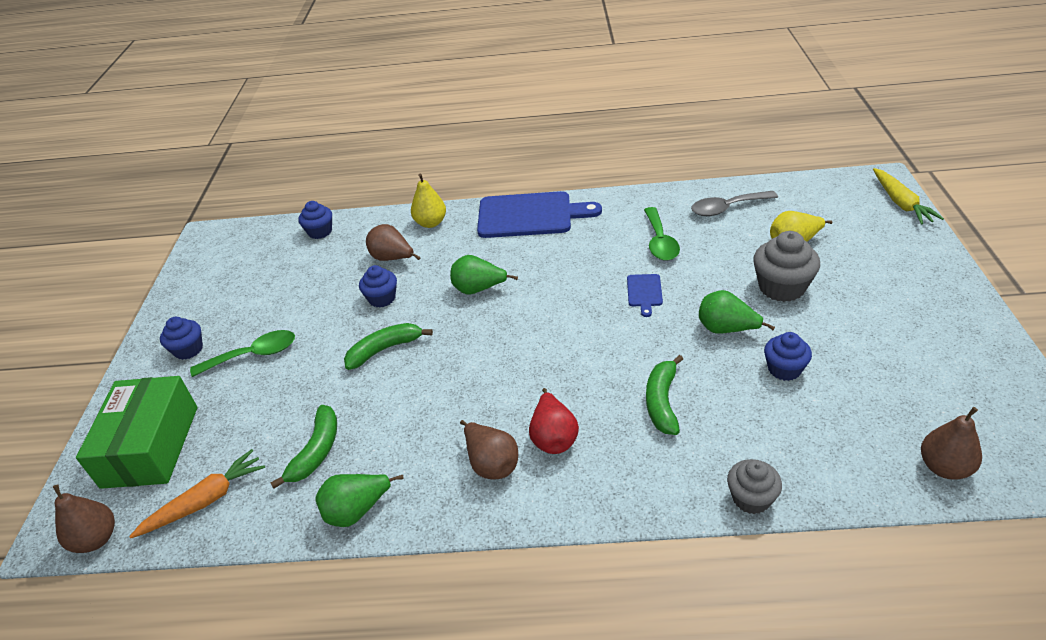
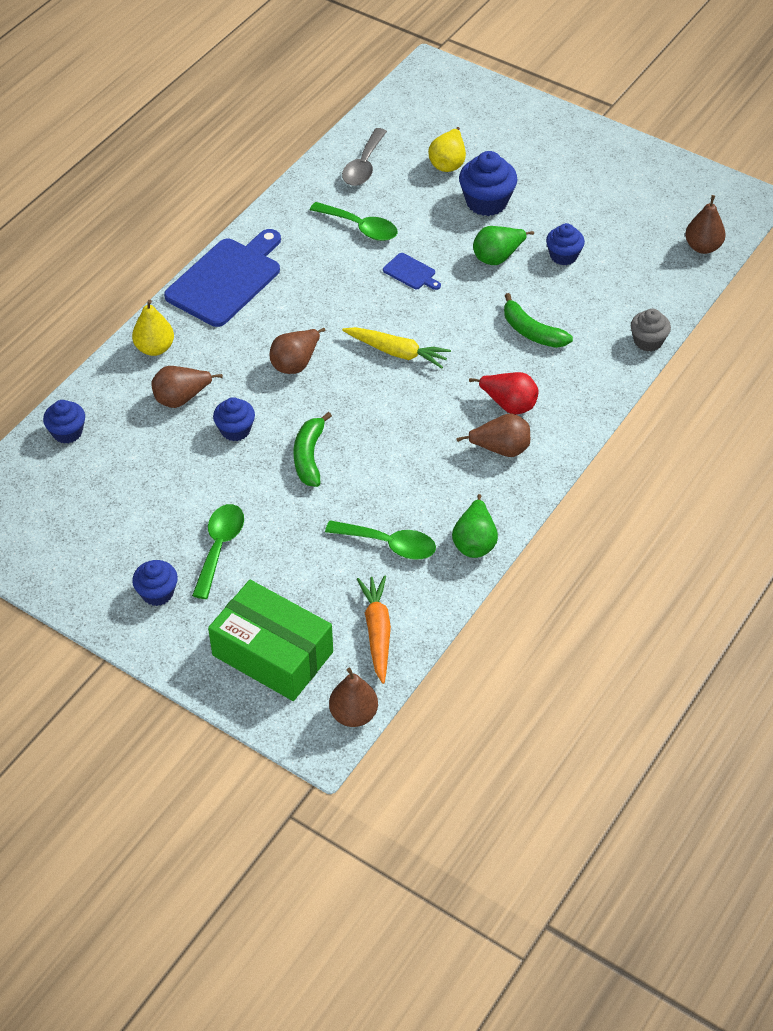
camera: 60 degrees left, 10 degrees up
green banana [270,405,337,489] -> green spoon [325,520,436,559]
green pear [450,255,518,295] -> brown pear [270,328,325,374]
grey cupcake [753,231,820,302] -> blue cupcake [459,151,517,216]
yellow carrot [873,168,944,225] -> yellow carrot moved to [342,327,451,369]

